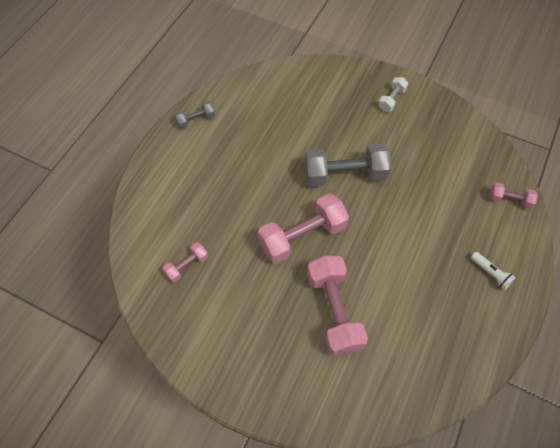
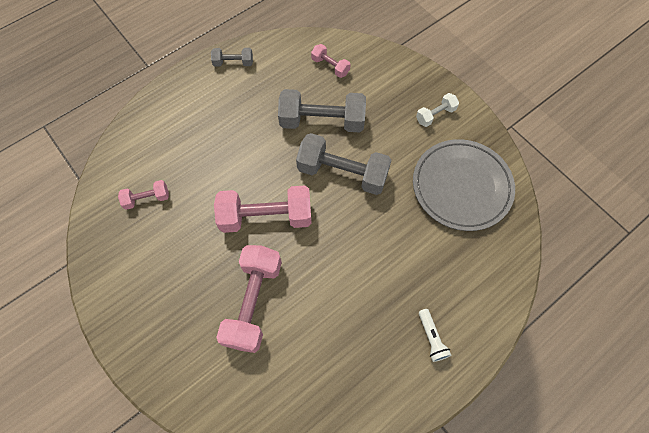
camera: 25 degrees right, 5 degrees up
pink dumbbell [490,182,538,209] -> pink dumbbell moved to [311,44,351,78]
none -> grey dumbbell [278,89,366,132]
none -> grey plate [413,139,515,231]

